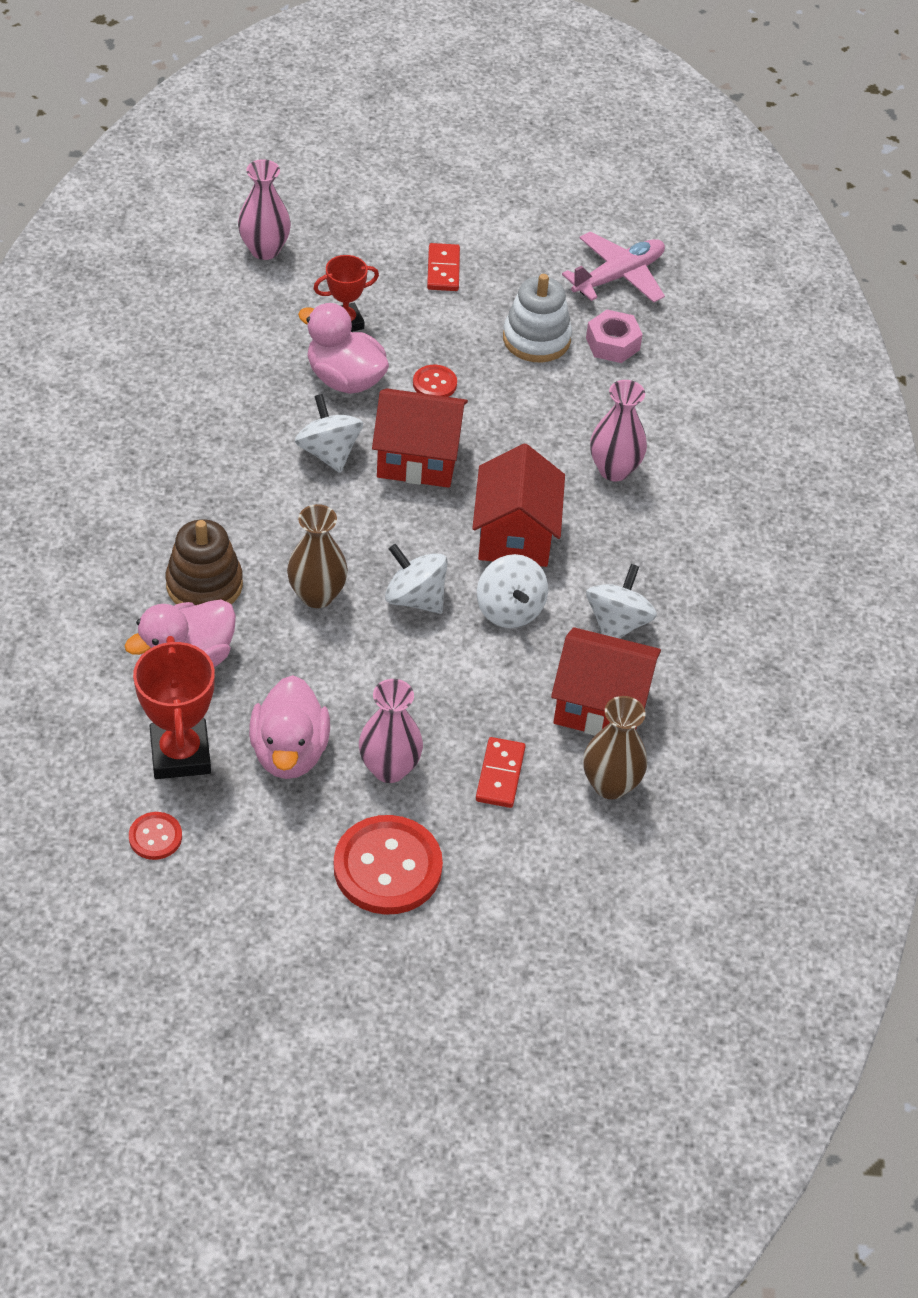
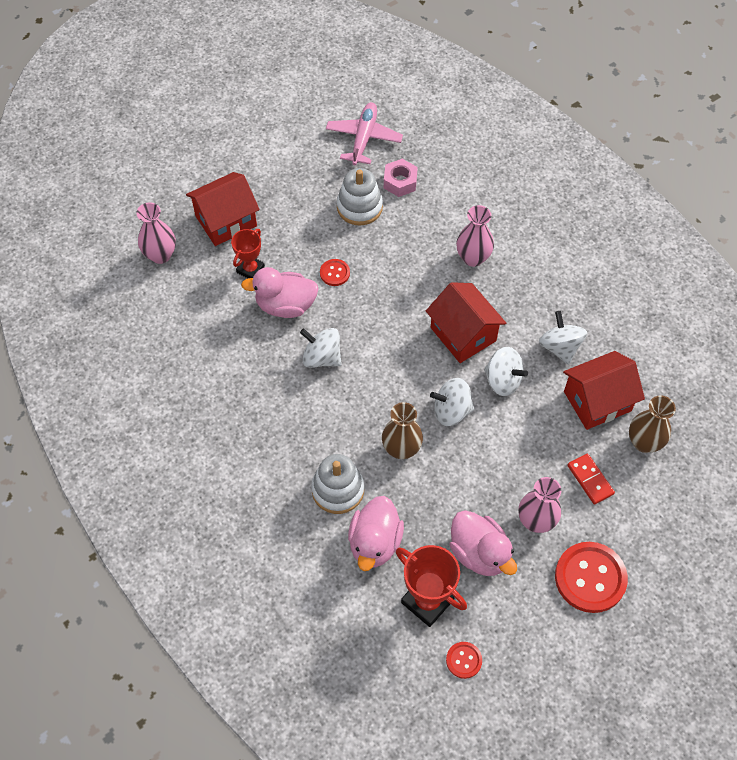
camera: 35 degrees left, 10 degrees up
brown stacking toy [166,519,243,605] -> white stacking toy [311,454,364,514]
red house [372,388,468,488] -> red house moved to [186,172,260,246]
red domino [427,243,460,291] -> none

